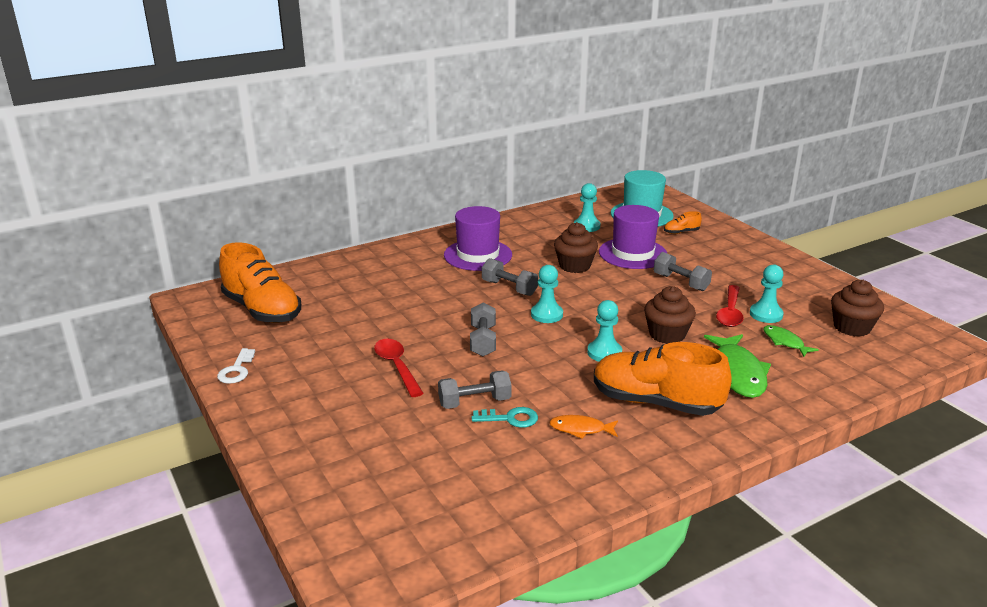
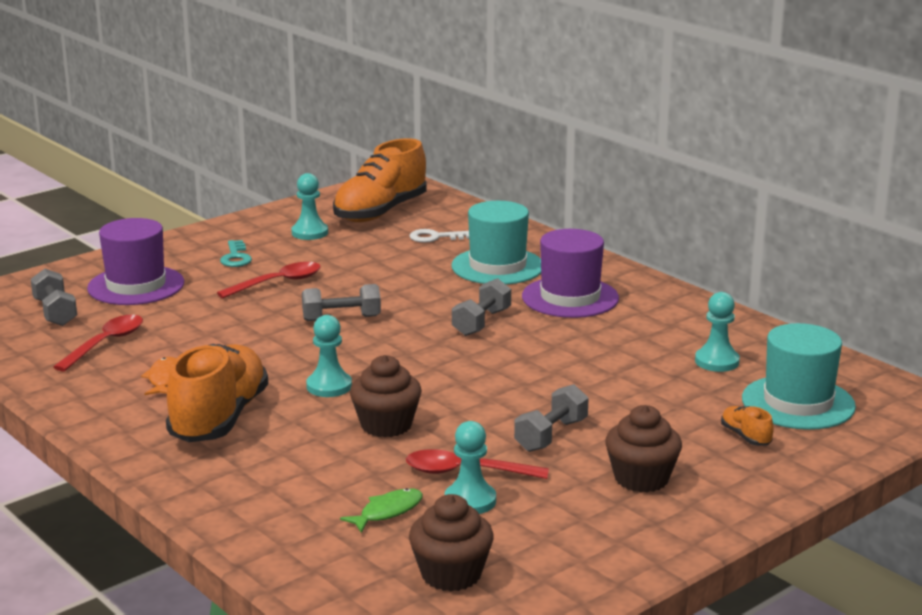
camera: 80 degrees right, 5 degrees down
white key [217,348,255,384] -> white key moved to [409,229,469,243]
grey dumbbell [438,370,512,409] -> grey dumbbell moved to [31,269,77,326]
turquoise key [472,407,538,428] -> turquoise key moved to [220,240,252,267]
turquoise pawn [531,265,563,323] -> turquoise pawn moved to [291,173,328,240]
brown cupcake [554,222,598,273] -> brown cupcake moved to [605,405,682,493]
purple hat [599,205,667,269] -> purple hat moved to [87,218,184,305]
green fish [704,334,771,398] -> none
none -> red spoon [53,315,143,371]
none -> turquoise hat [451,201,541,285]

